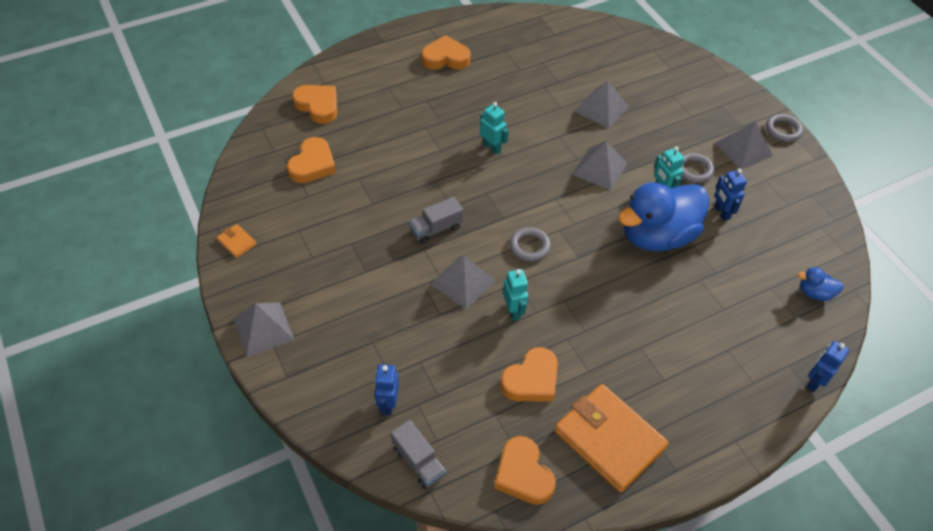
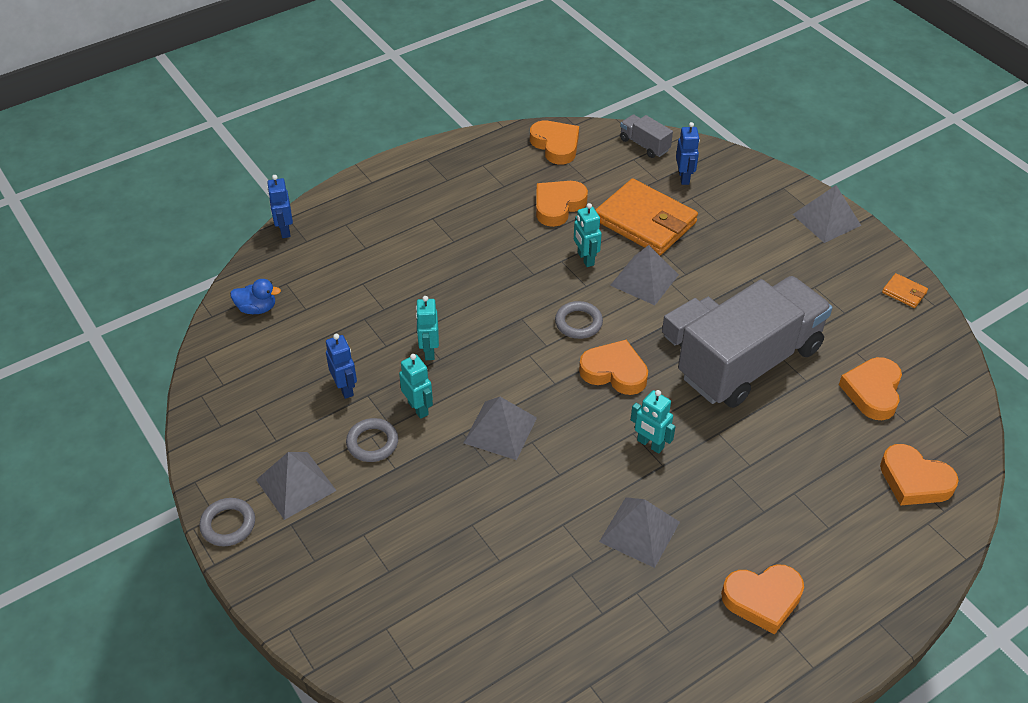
camera: 175 degrees right, 5 degrees down
orange wallet [555,384,668,492] -> orange wallet moved to [595,179,698,255]
grey pyramid [575,80,629,129] -> grey pyramid moved to [599,497,680,568]
blue duck [618,182,709,251] -> turquoise robot [416,296,439,360]
blue robot [807,341,849,392] -> blue robot turned 135 degrees clockwise [267,175,293,238]
none -> orange heart [579,340,648,395]
none -> grey truck [678,276,832,408]

